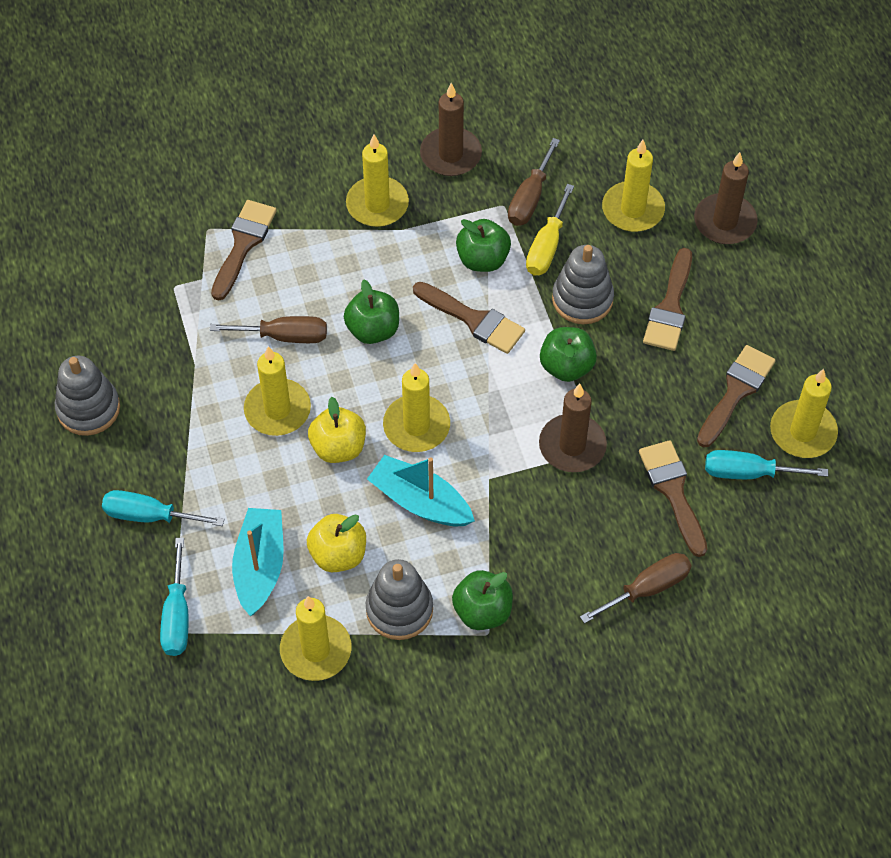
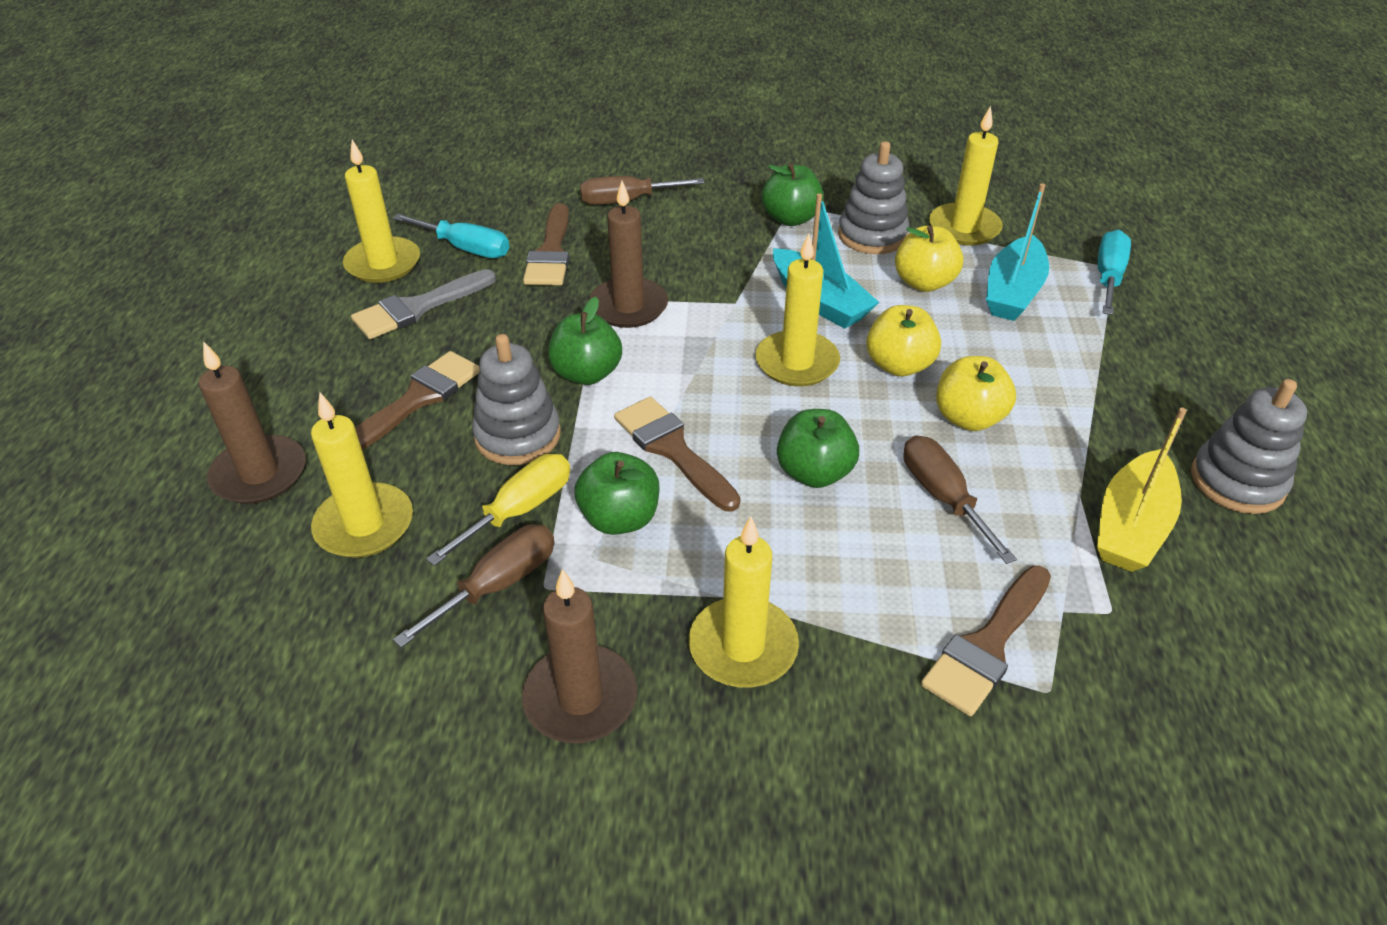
camera: 160 degrees left, 15 degrees down
turquoise screwdriver [102,490,225,526] -> none
brown screwdriver [210,316,327,343] -> brown screwdriver turned 45 degrees clockwise [903,435,1017,564]
yellow candle [244,346,311,436] -> yellow apple [936,356,1016,431]
brown brush [697,345,776,447] -> grey brush [351,269,496,339]
none -> yellow boat [1097,408,1187,572]

